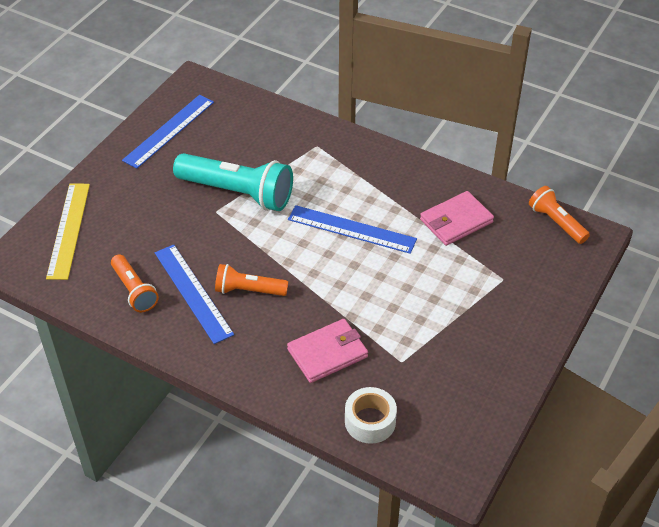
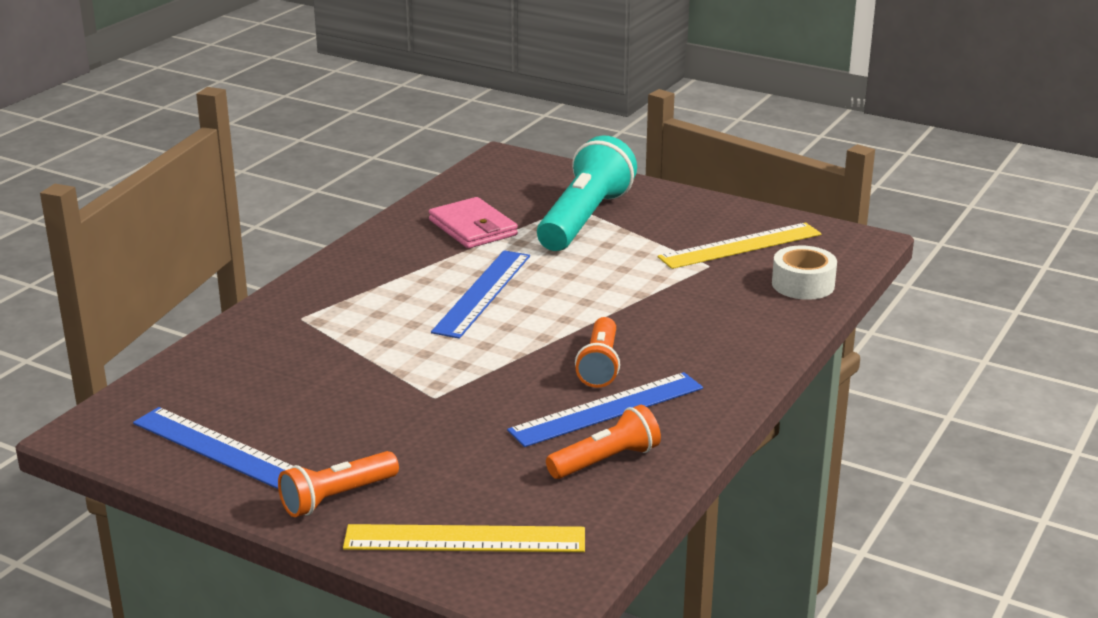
camera: 90 degrees left, 20 degrees down
turquoise flashlight [173,153,293,211] -> turquoise flashlight moved to [537,135,637,251]
pink wallet [287,319,368,383] -> none
orange flashlight [529,186,590,244] -> orange flashlight moved to [278,451,399,517]
none -> yellow ruler [658,222,821,269]

